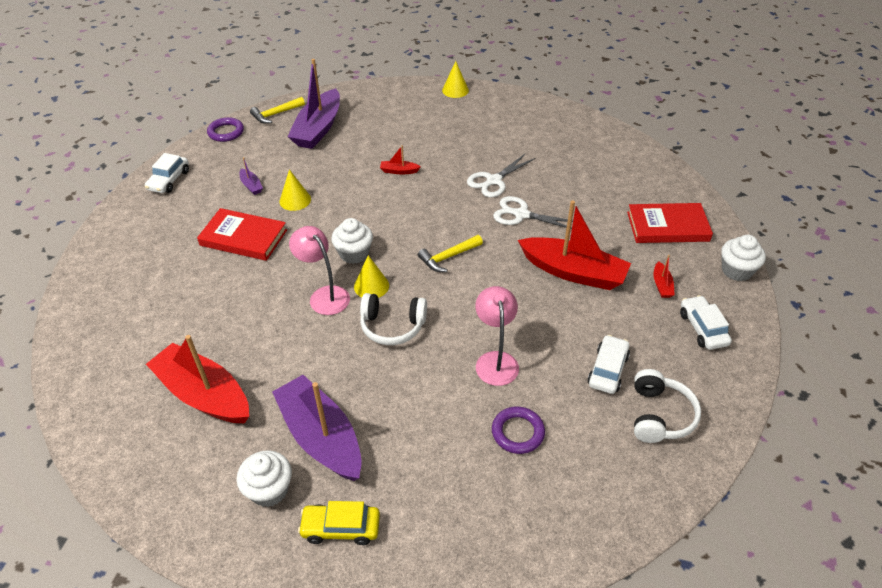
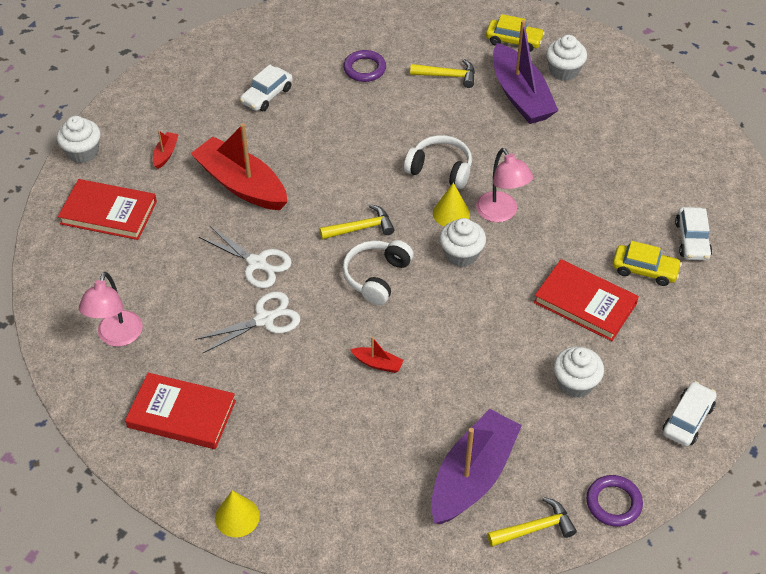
camera: 165 degrees left, 5 degrees up
red boat [146,335,249,423] -> none
purple boat [240,157,263,195] -> white cupcake [554,346,604,398]
yellow cone [280,169,311,211] -> none
pink lamp [475,286,519,386] -> pink lamp moved to [79,272,143,346]
white headphones [634,369,701,443] -> white headphones moved to [342,240,414,305]
white car [680,295,732,350] -> white car moved to [675,207,712,260]
none -> red book [125,373,236,449]
none -> yellow hammer [410,59,475,88]
none -> yellow car [613,241,682,286]

